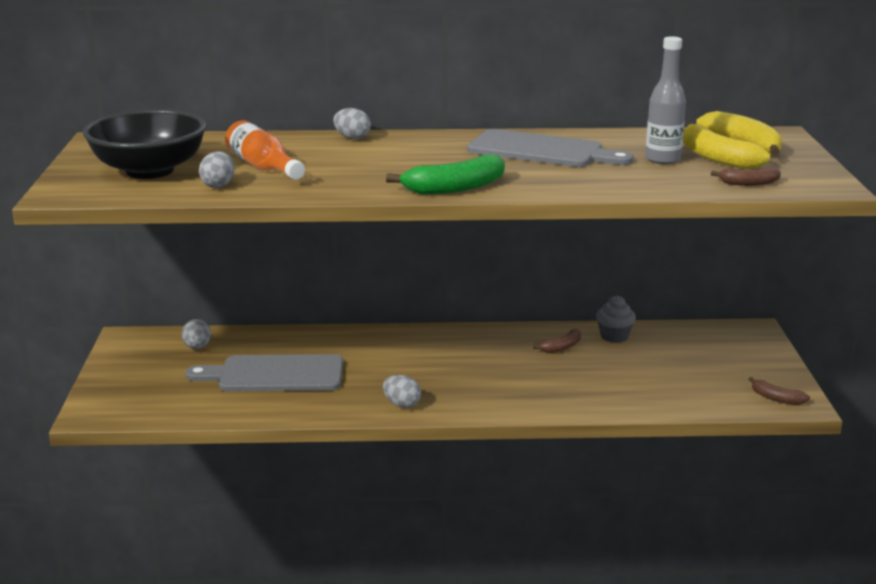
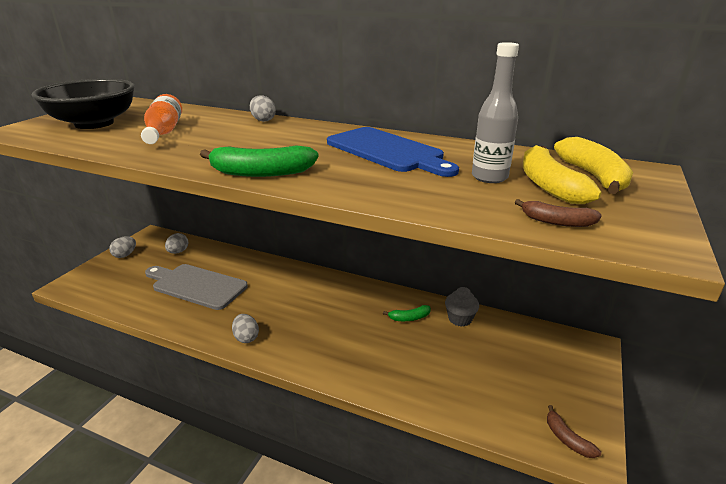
camera: 25 degrees right, 5 degrees up
grey egg [199,151,235,188] -> grey egg moved to [109,236,136,258]
grey cutting board [467,129,633,167] -> blue cutting board [327,127,459,177]
brown banana [533,329,581,353] -> green banana [383,305,431,321]

